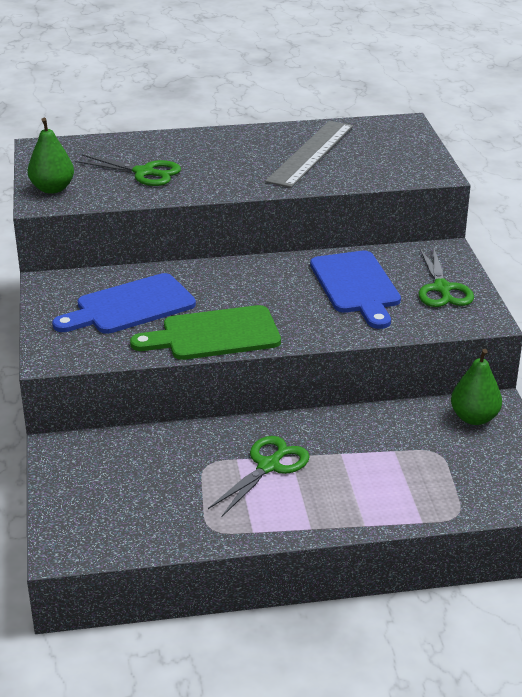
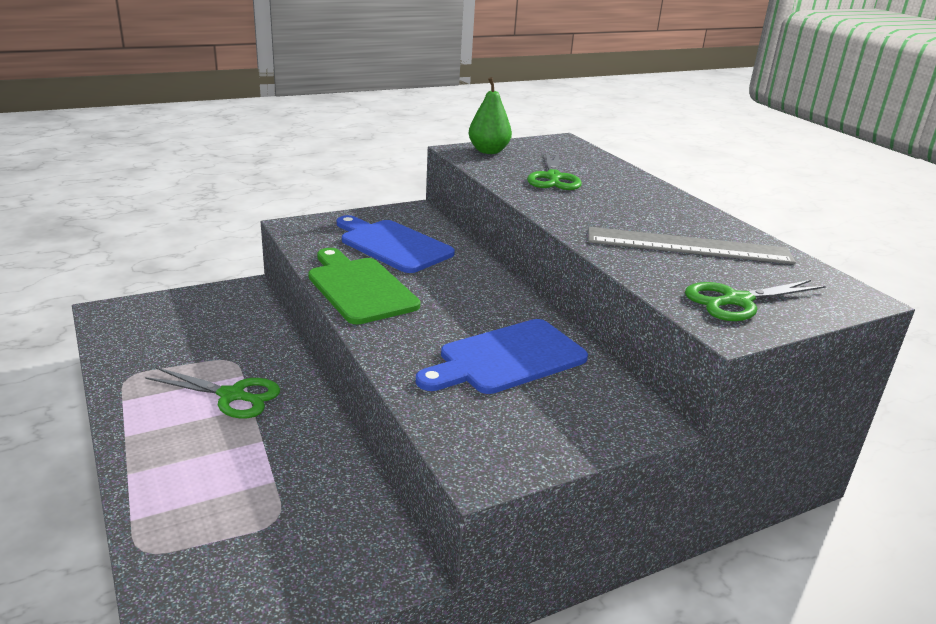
camera: 70 degrees right, 5 degrees down
green scissors [419,246,474,307] -> green scissors moved to [685,280,826,321]
green pear [451,349,502,425] -> none

